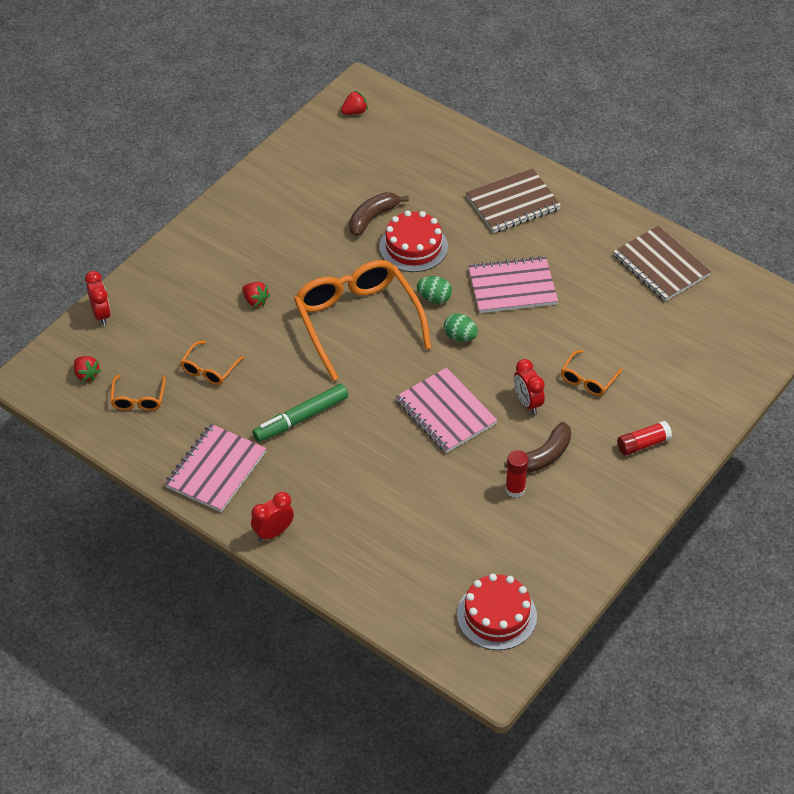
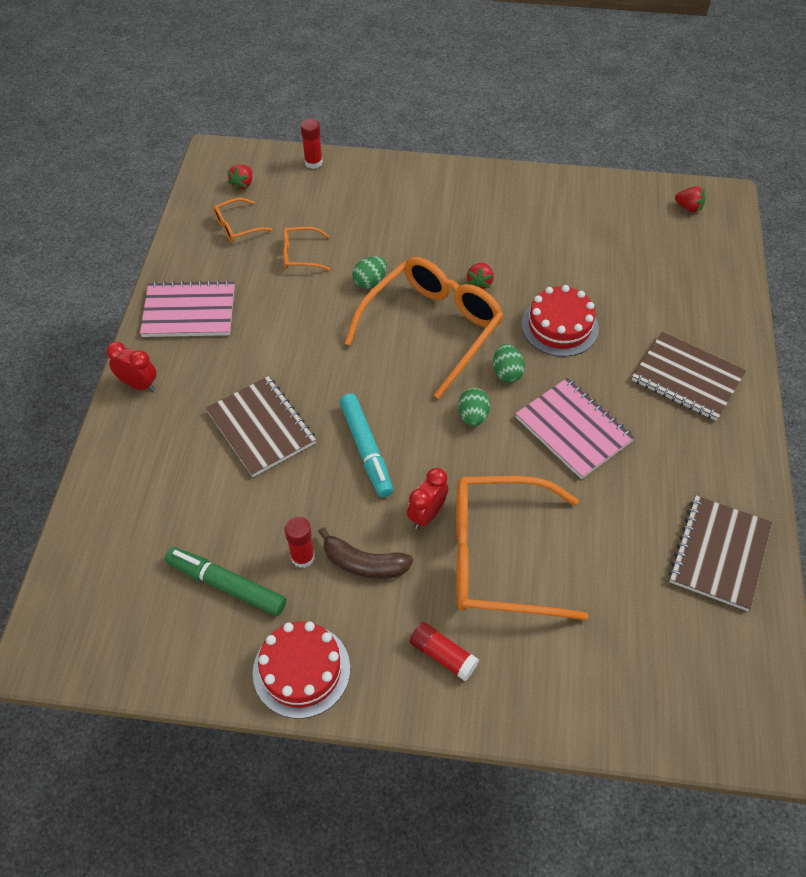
camera: 60 degrees right, 5 degrees up
red clock [85,271,111,325] -> red glue stick [301,119,323,169]
red strawberry [242,282,270,307] -> red strawberry moved to [467,263,494,289]
green marker [252,384,348,442] -> green marker moved to [165,547,286,616]
brown banana [349,192,409,236] -> none
pink notebook [396,368,498,453] -> turquoise marker [339,393,393,497]
red cake [457,574,537,650] -> red cake moved to [253,621,350,719]
orange glasses [561,350,623,396] -> orange glasses [456,476,589,620], size x2.27
none -> brown notebook [206,376,316,477]
none -> green egg [352,256,387,289]

